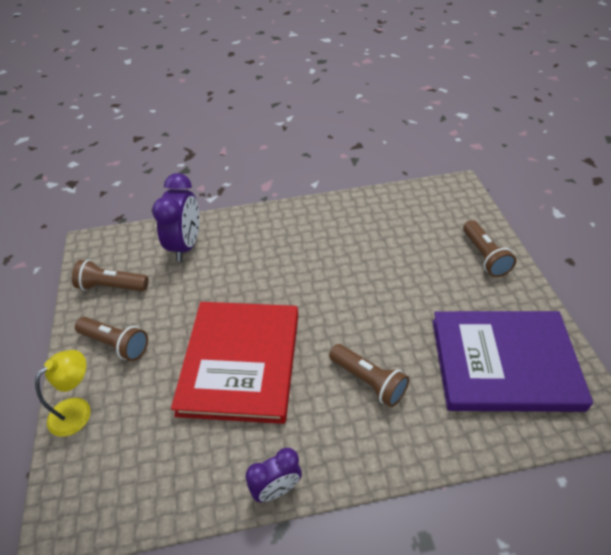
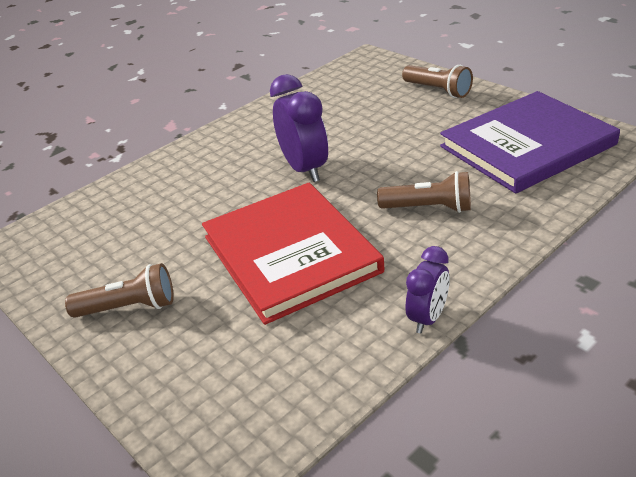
camera: 30 degrees left, 10 degrees down
yellow lamp [35,350,90,437] -> none
brown flashlight [72,260,149,291] -> none
purple clock [152,173,200,262] -> purple clock moved to [270,74,328,182]

